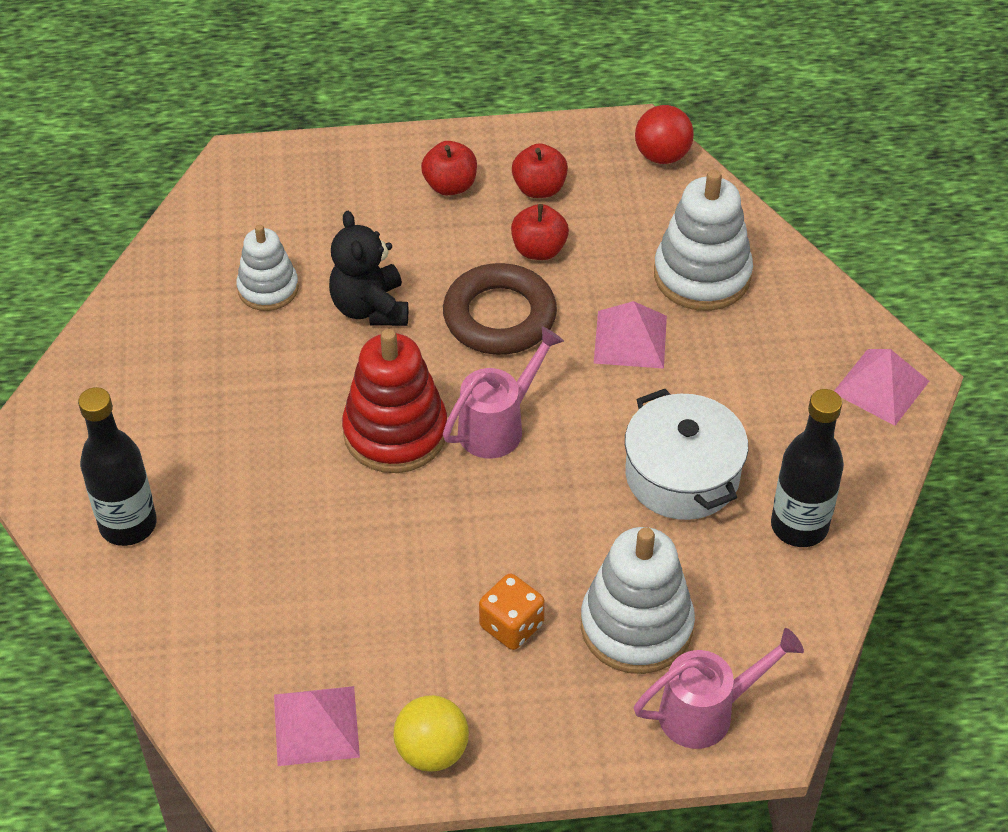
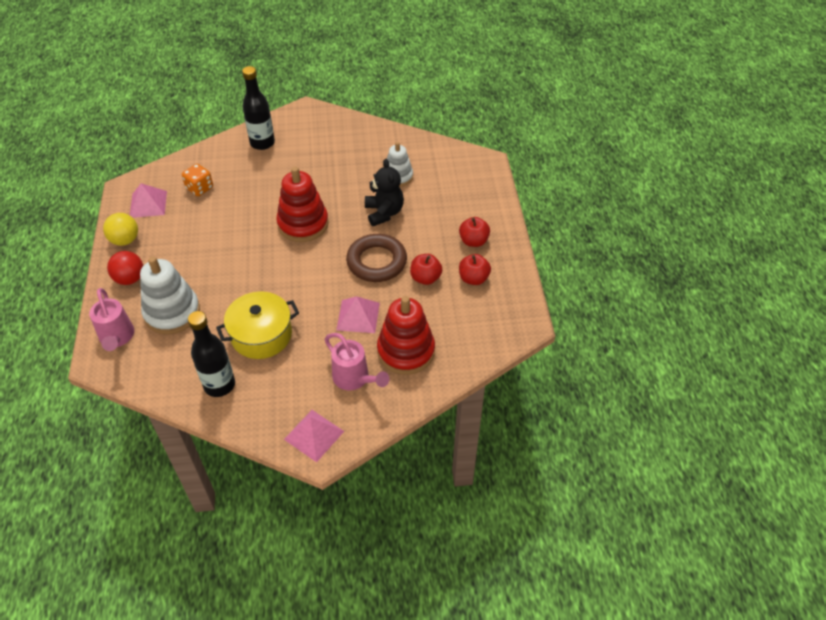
camera: 90 degrees right, 0 degrees up
black teddy bear [329,211,408,326] -> black teddy bear turned 90 degrees clockwise [365,159,404,226]
pink watering can [443,326,564,458] -> pink watering can moved to [324,333,390,390]
orange dice [479,574,545,650] -> orange dice moved to [182,164,213,196]
white pot [625,389,748,520] -> yellow pot [216,291,299,359]
red ball [635,105,694,164] -> red ball moved to [107,251,143,285]
white stacking toy [654,170,753,311] -> red stacking toy [377,296,435,375]

